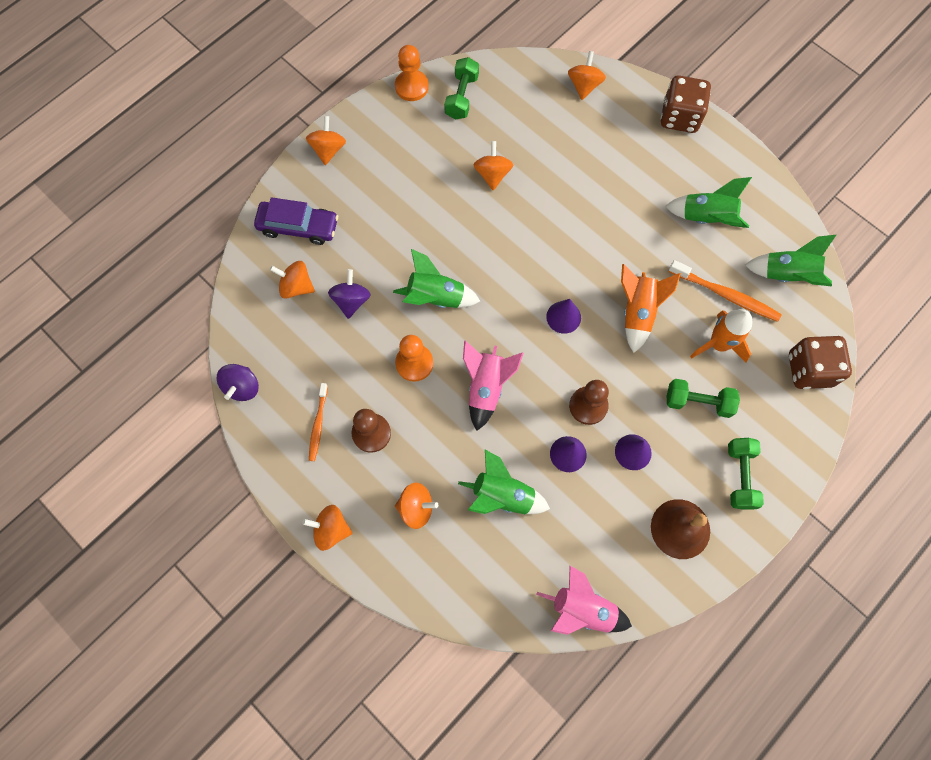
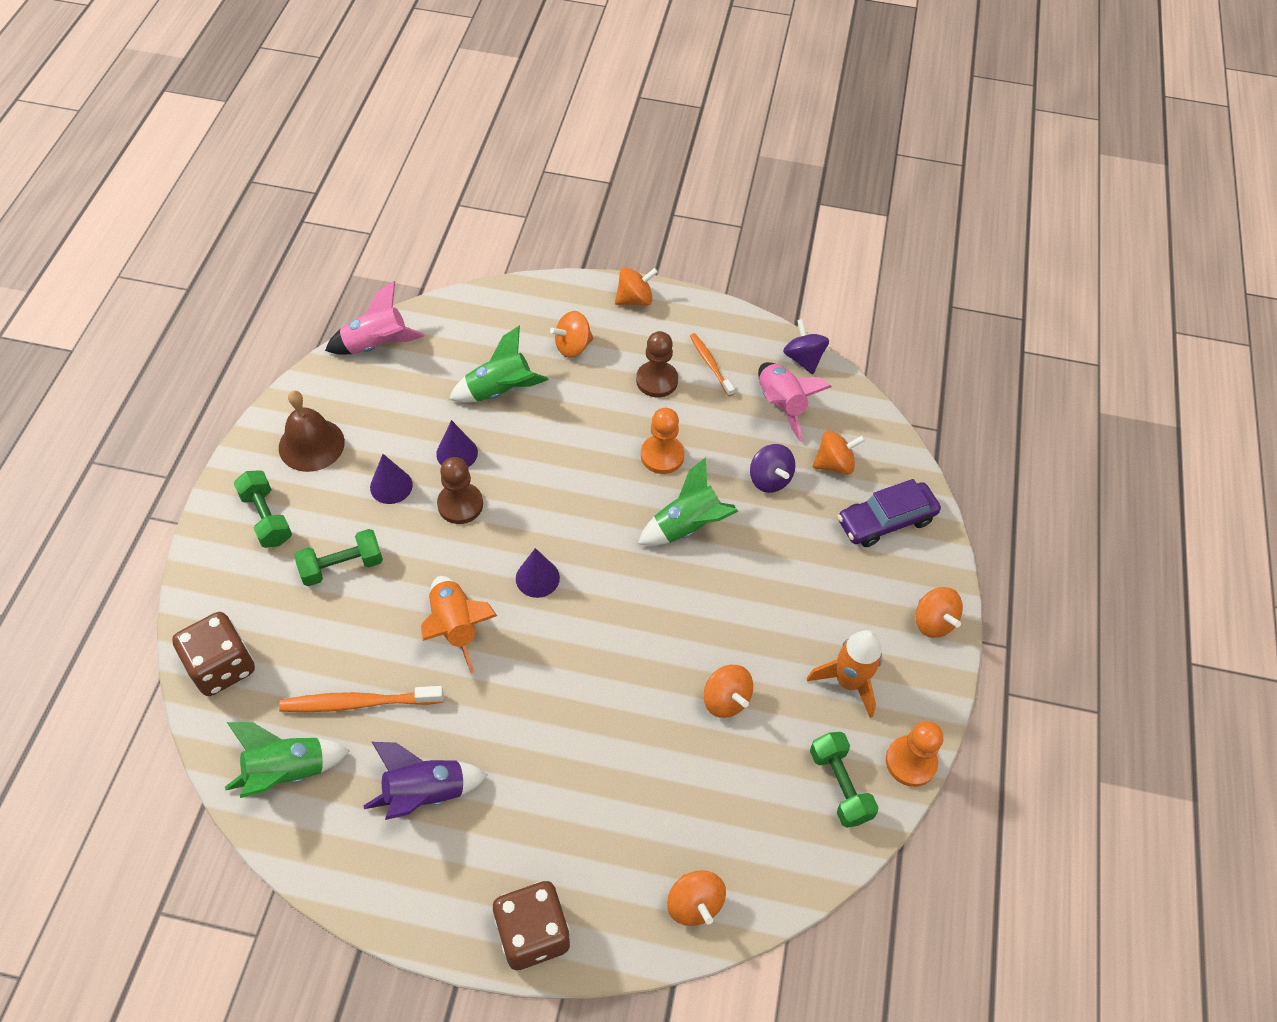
camera: 145 degrees right, 15 degrees down
pink rocket [463,340,524,431] -> pink rocket moved to [758,362,832,442]
green rocket [665,177,752,228] -> purple rocket [364,742,488,820]
orange rocket [690,309,752,362] -> orange rocket moved to [807,630,882,718]

